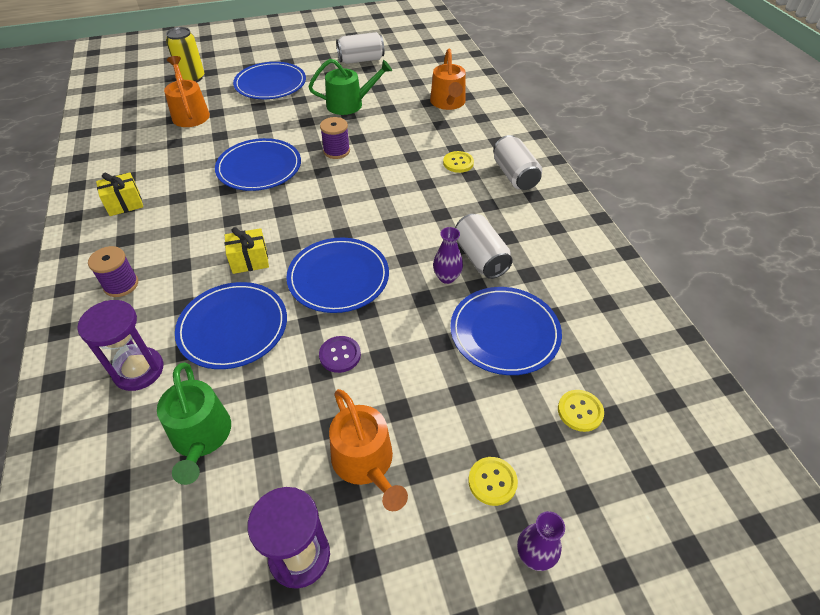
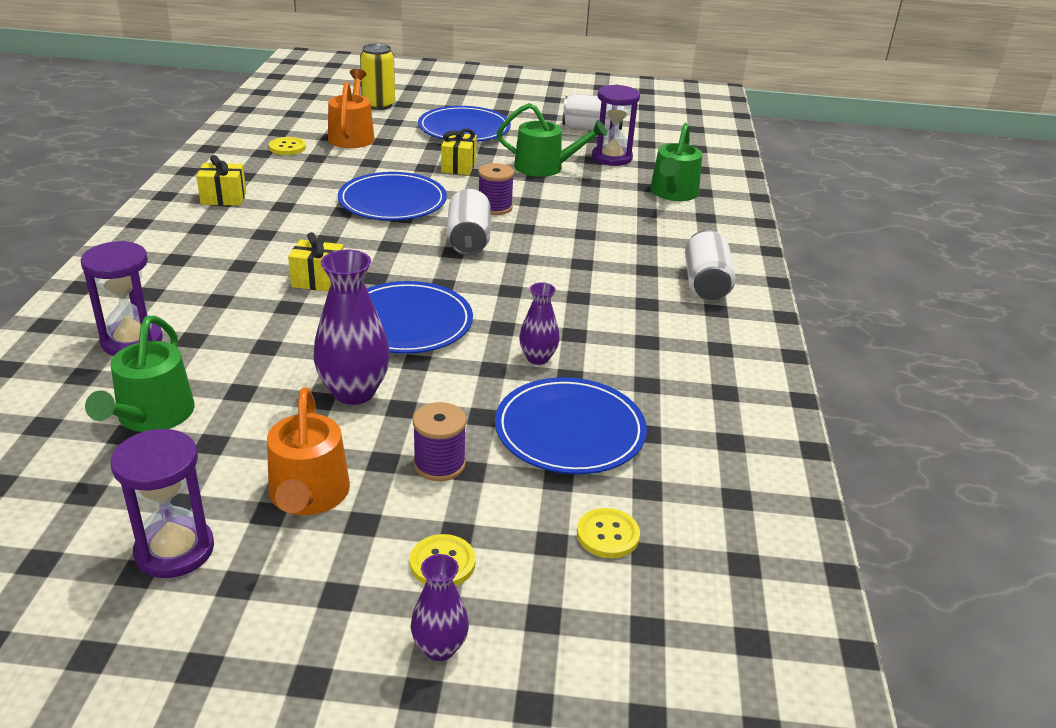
camera: 20 degrees right, 15 degrees down
purple spool [88,246,138,297] -> purple spool moved to [413,402,467,481]
blue plate [175,282,287,369] -> none
purple button [319,336,361,373] -> purple vase [314,250,390,405]
orange watering can [430,49,466,110] -> green watering can [650,123,702,201]
yellow button [443,151,474,173] -> yellow button moved to [269,137,306,155]
white can [455,214,513,279] -> white can moved to [446,189,491,256]
none -> yellow gift [441,129,477,175]
none -> purple hourglass [592,85,640,166]

